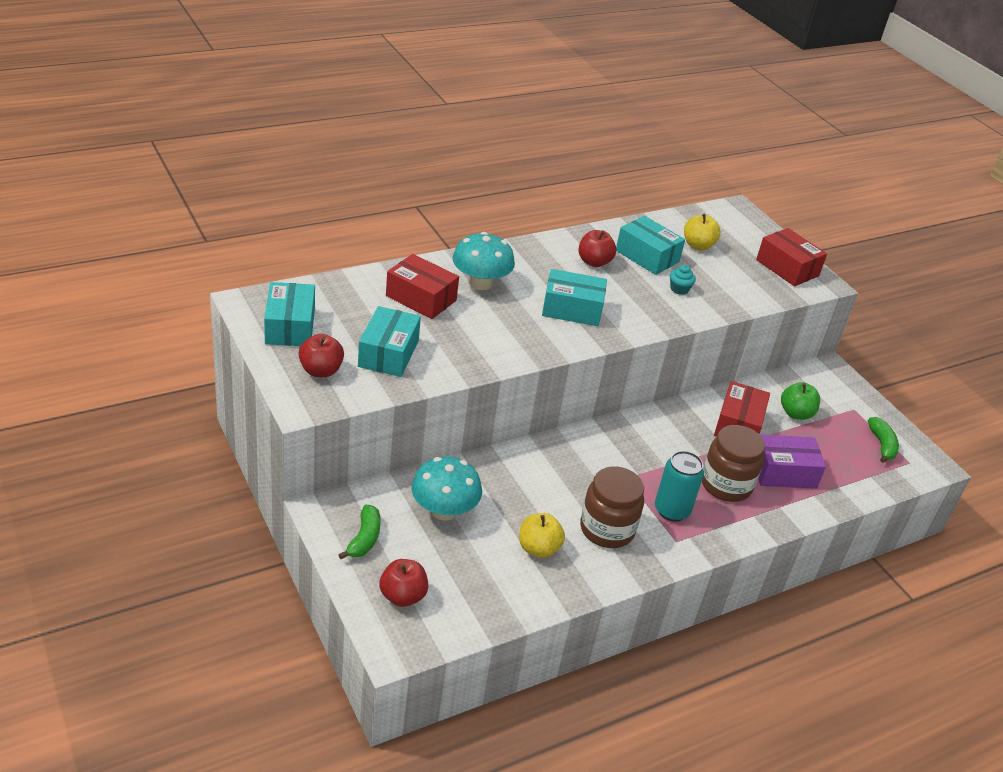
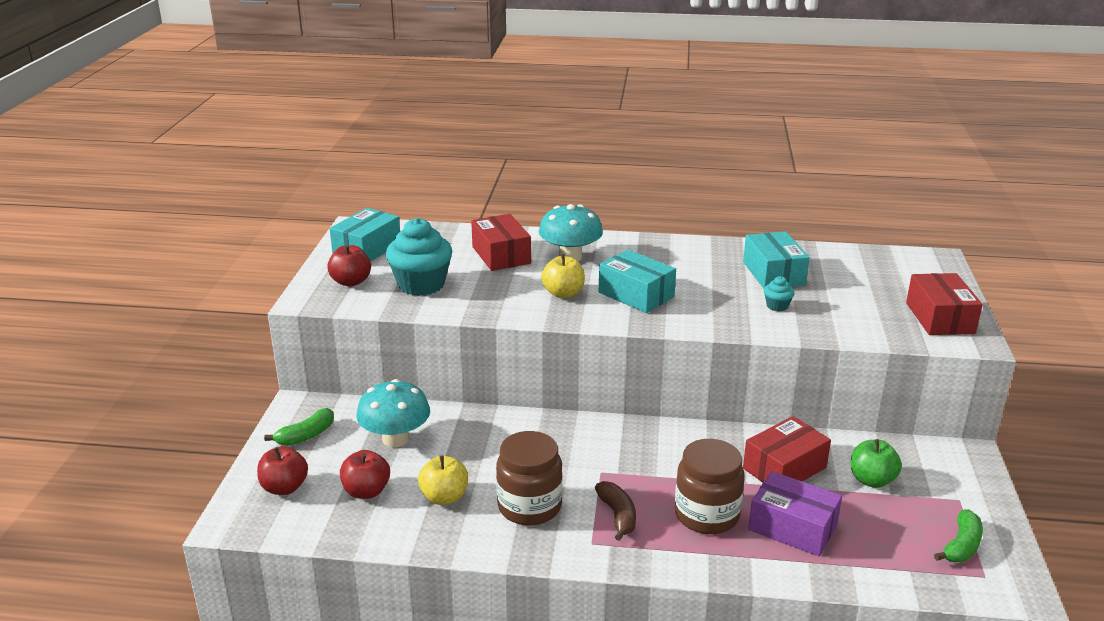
camera: 40 degrees right, 10 degrees down
turquoise box [358,306,421,377] -> turquoise cupcake [386,218,453,296]
red apple [578,230,616,267] -> red apple moved to [340,450,390,499]
turquoise can [655,451,704,521] -> brown banana [595,481,636,541]
yellow apple [684,214,720,250] -> yellow apple moved to [541,254,585,298]

